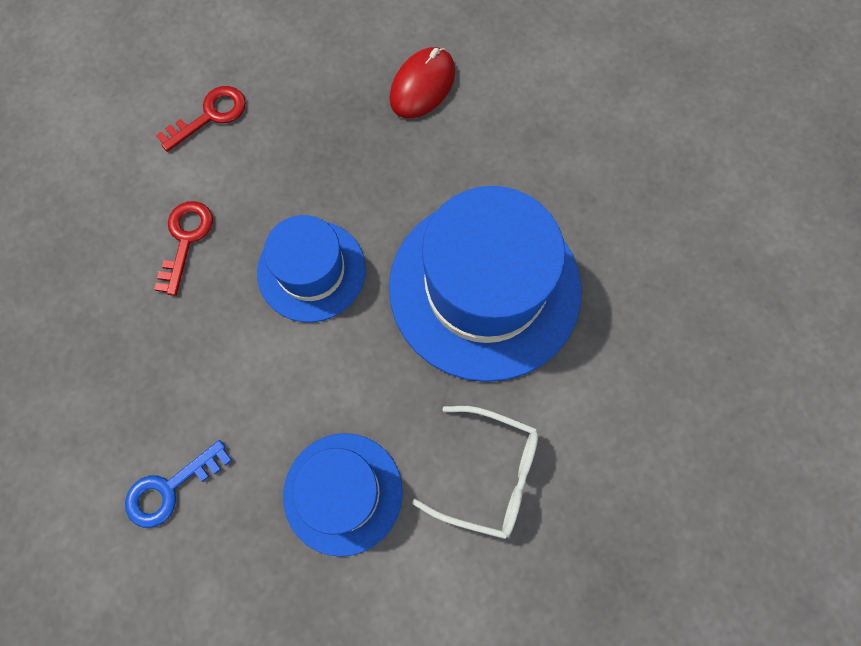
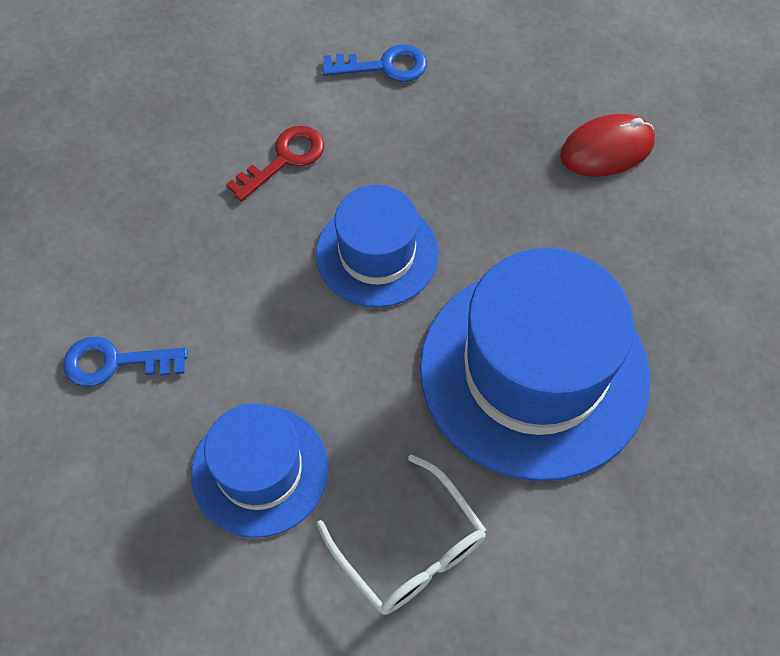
camera: 35 degrees right, 10 degrees down
red key [156,86,246,152] -> blue key [322,44,427,82]

